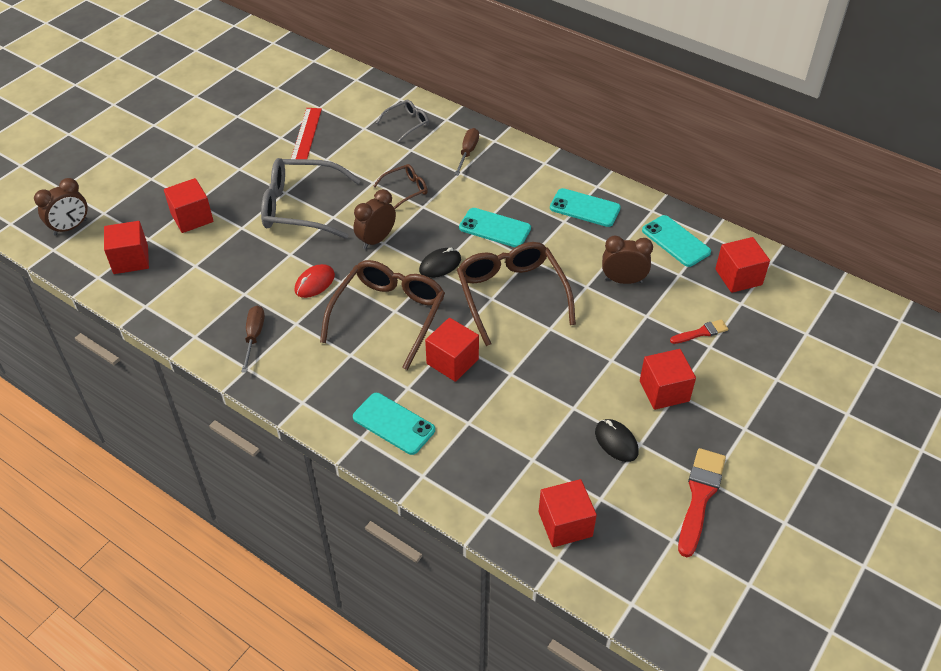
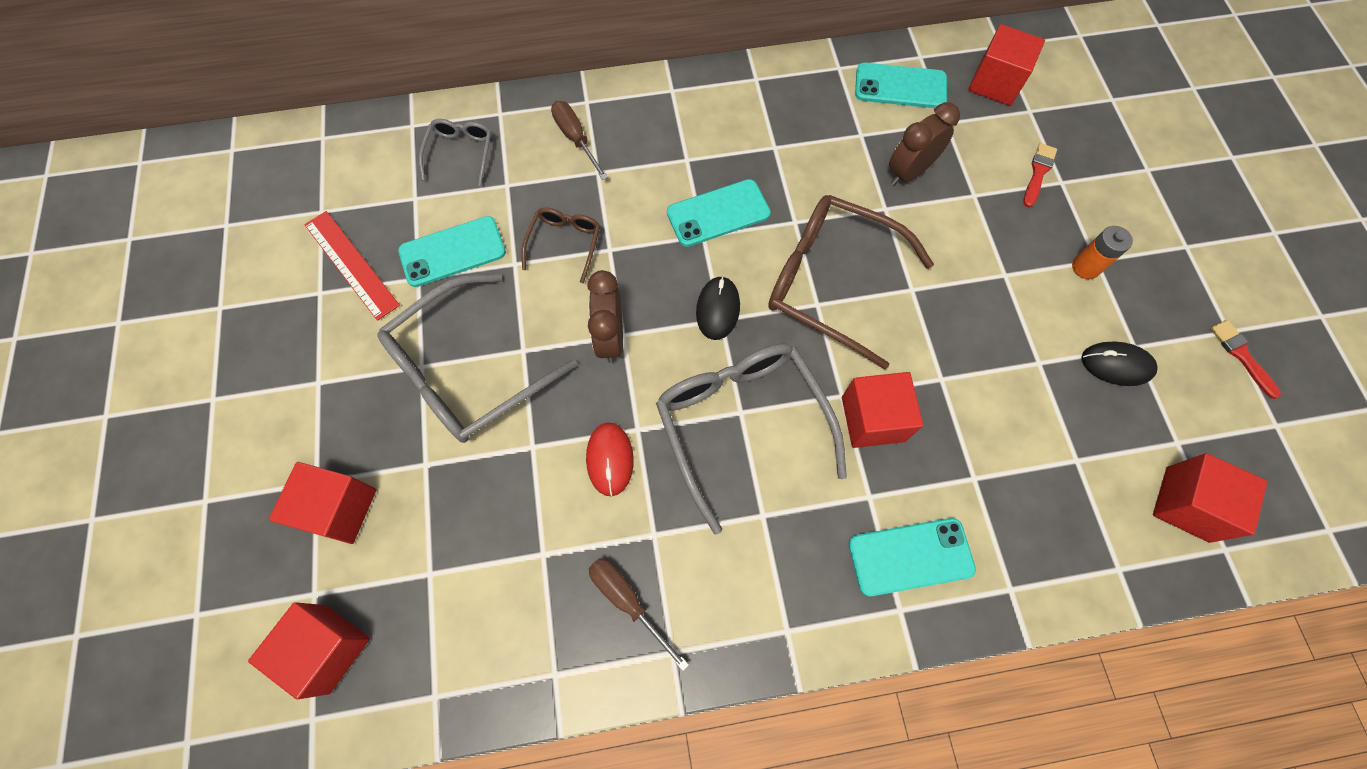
camera: 45 degrees left, 20 degrees up
brown clock [34,178,88,236] -> none
brown glasses [320,260,445,370] -> grey glasses [656,344,847,535]
turquoise phone [550,188,621,227] -> turquoise phone moved to [398,216,506,287]
red cube [640,349,696,410] -> orange battery [1072,226,1133,279]
red brush [678,448,726,557] -> red brush [1210,320,1281,399], size x0.56

